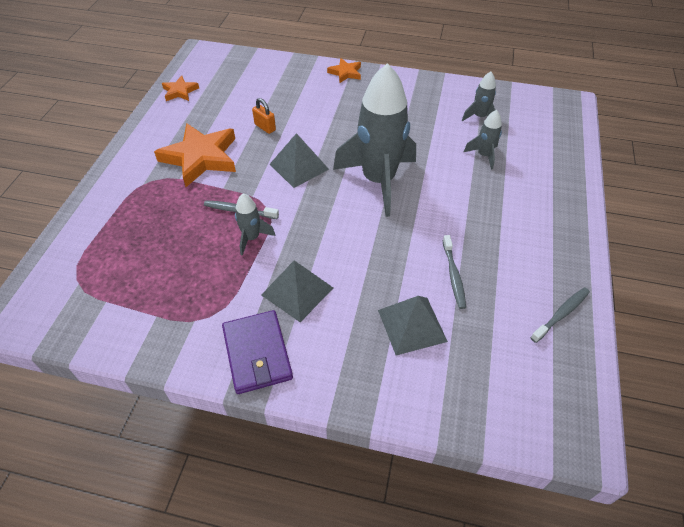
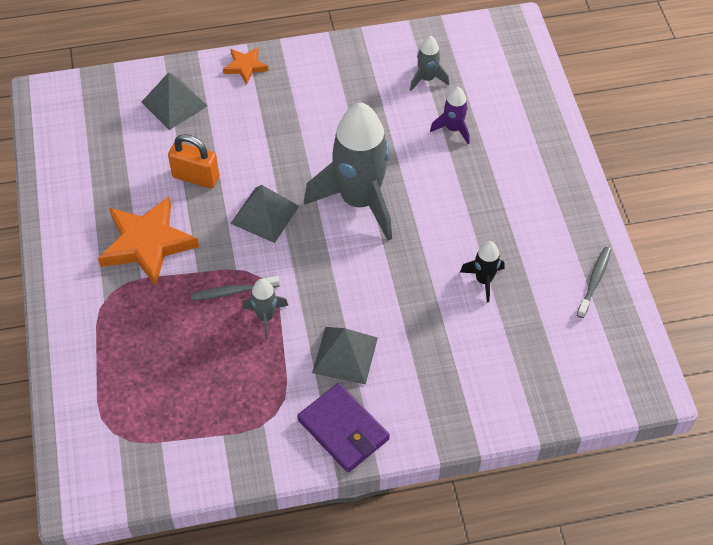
camera: 25 degrees left, 5 degrees up
orange star [162,76,199,101] -> none
orange padlock [252,98,276,134] -> orange padlock [168,134,219,188], size x1.57
grey pyramid [378,296,448,355] -> grey pyramid moved to [141,72,207,130]
grey toothbrush [443,235,466,309] -> black rocket [460,241,505,302]
grey rocket [464,110,502,170] -> purple rocket [430,87,469,144]

